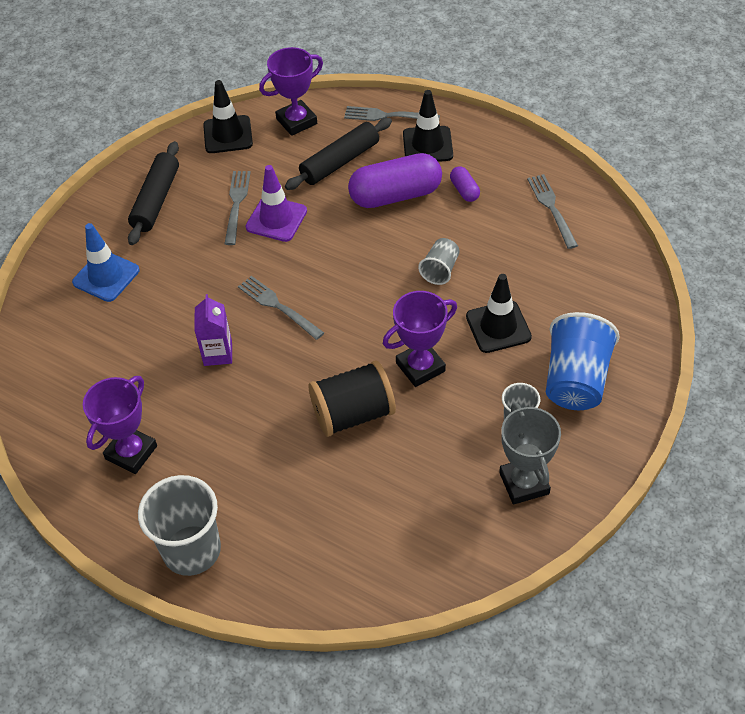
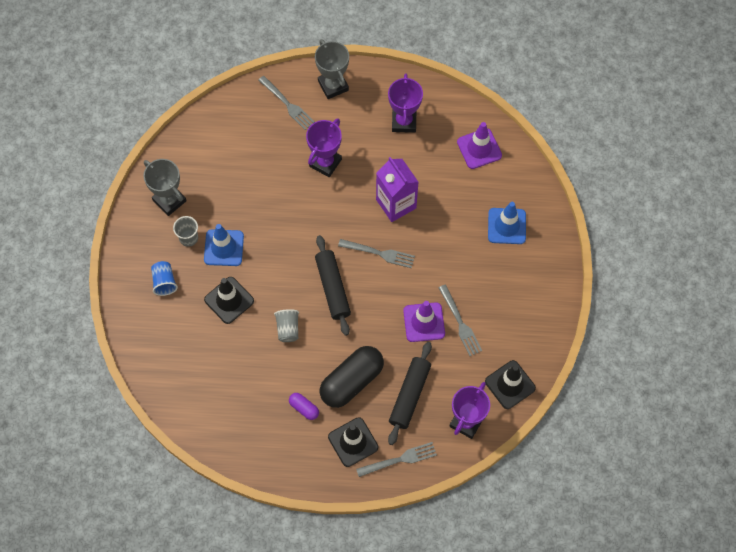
camera: 150 degrees right, 15 degrees up
black rolling pin [128,141,179,245] -> black rolling pin moved to [315,235,351,336]
grey cup [138,475,221,576] -> grey trophy [315,39,349,99]
purple carton [194,294,232,366] -> purple carton [376,157,419,222], size x1.53
black spool [309,360,396,437] -> none
purple capsule [348,153,442,208] -> black capsule [320,346,384,408]
purple trophy [383,291,457,387] -> purple trophy moved to [306,118,342,177]
grey fork [527,174,578,249] -> grey fork moved to [258,76,314,130]
blue cup [546,312,620,410] -> blue cup [151,261,178,296], size x0.53
none -> blue traffic cone [204,224,244,266]
none -> purple traffic cone [457,122,502,169]

